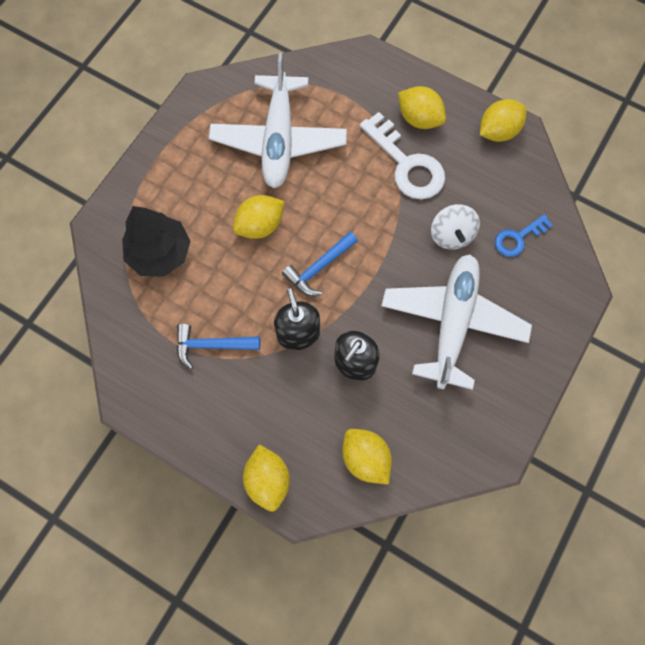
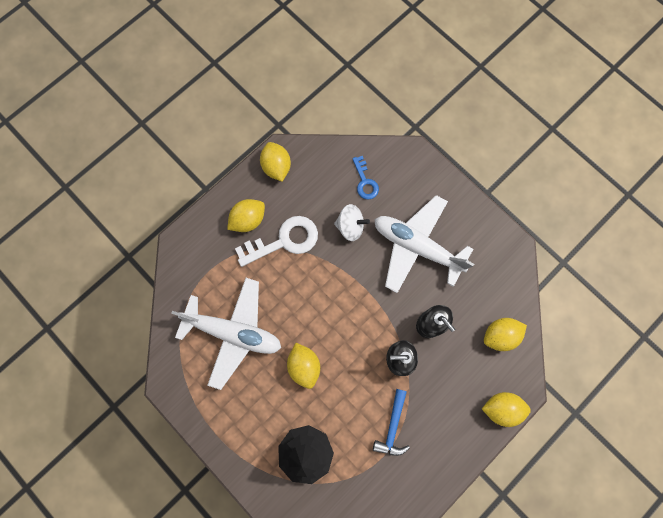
camera: 75 degrees left, 5 degrees up
blue hammer [282,232,358,296] -> none

